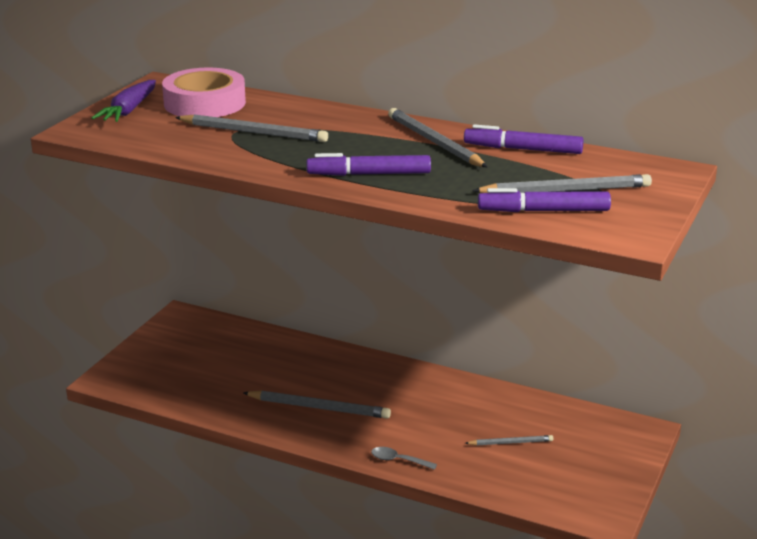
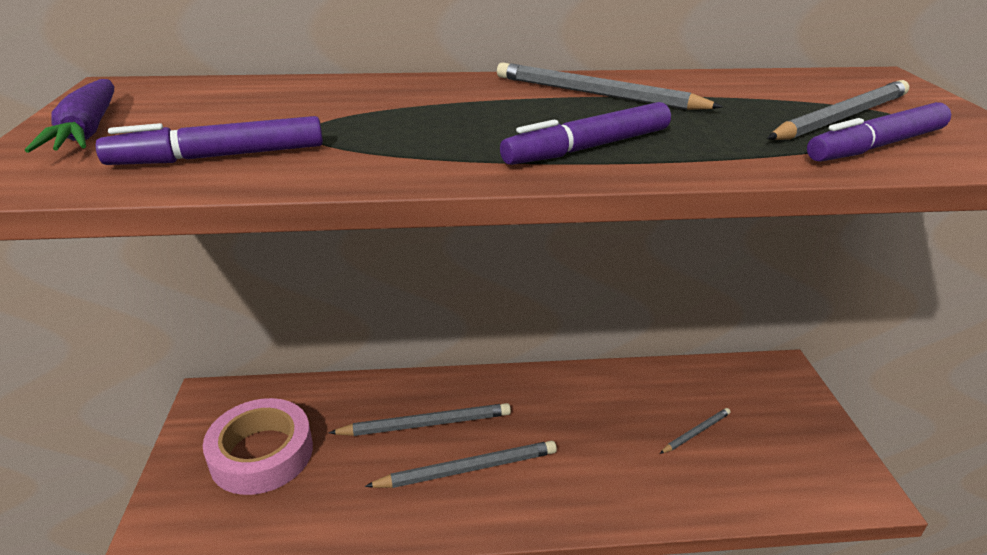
camera: 30 degrees left, 5 degrees up
pink tape [162,68,246,117] -> pink tape moved to [203,398,313,495]
grey pencil [175,114,328,142] -> grey pencil moved to [329,403,511,436]
grey spoon [371,447,437,470] -> none
purple marker [464,124,584,154] -> purple marker moved to [96,116,323,165]

